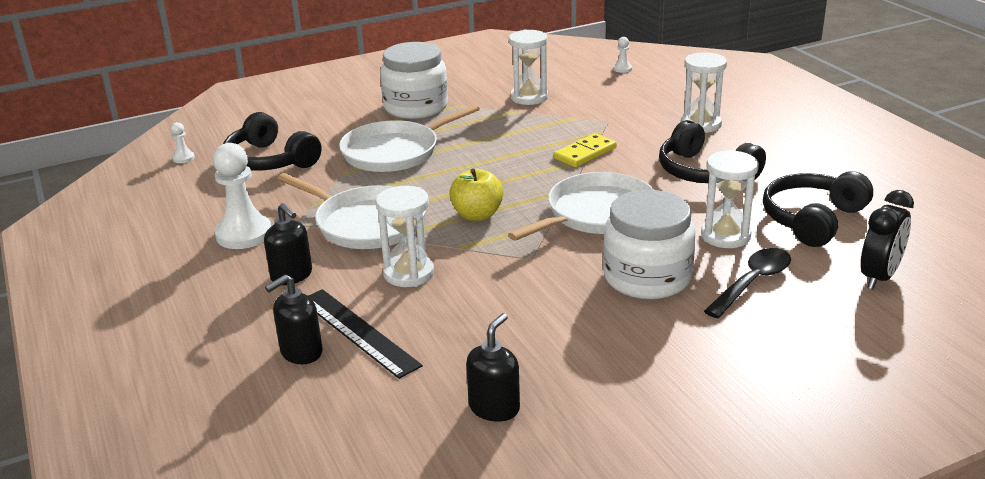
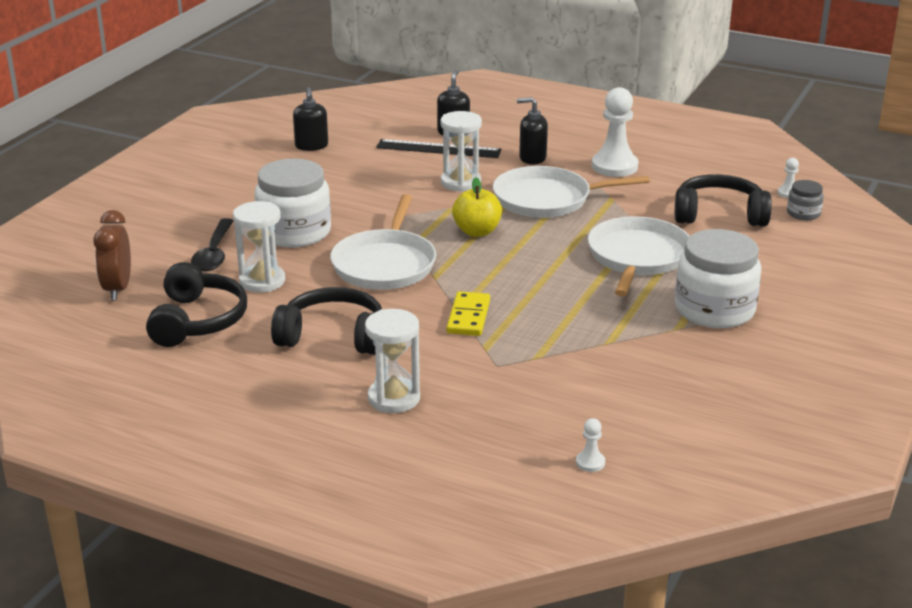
camera: 140 degrees right, 0 degrees up
white hourglass [509,29,548,105] -> none
black clock [861,190,914,290] -> brown clock [93,210,131,300]
none -> grey jar [787,180,824,220]

